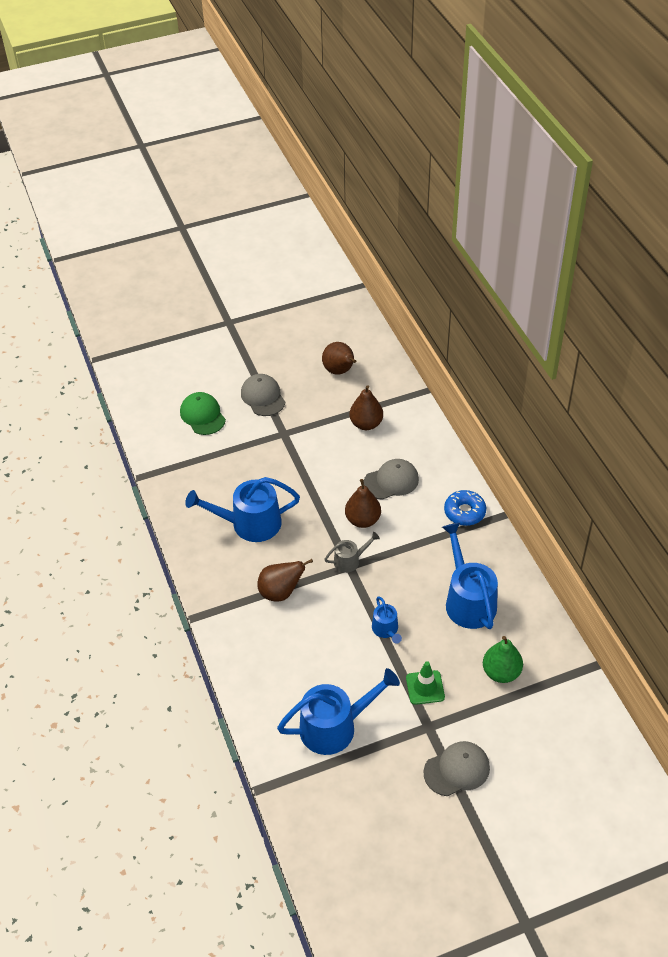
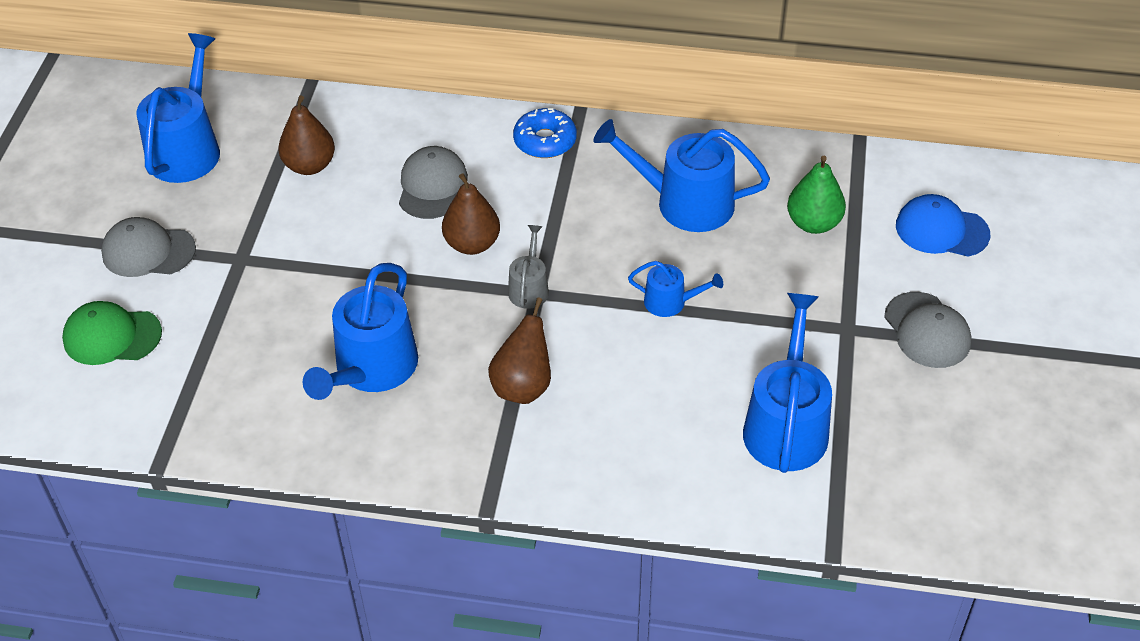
camera: 60 degrees left, 0 degrees up
brown pear [322,342,356,374] -> blue watering can [136,33,220,183]
green traffic cone [406,661,445,705] -> none
grey cap [423,741,490,796] -> grey cap turned 150 degrees clockwise [884,292,971,368]
none -> blue cap [896,194,990,257]

